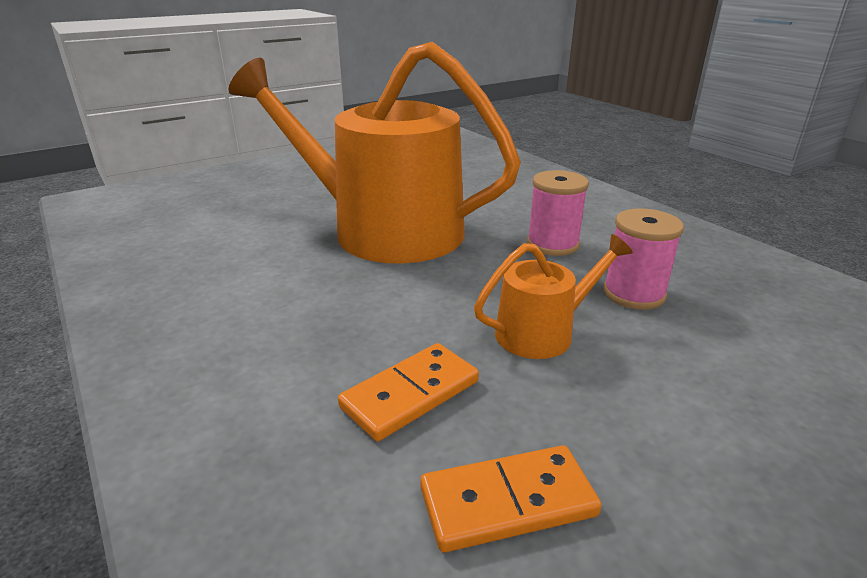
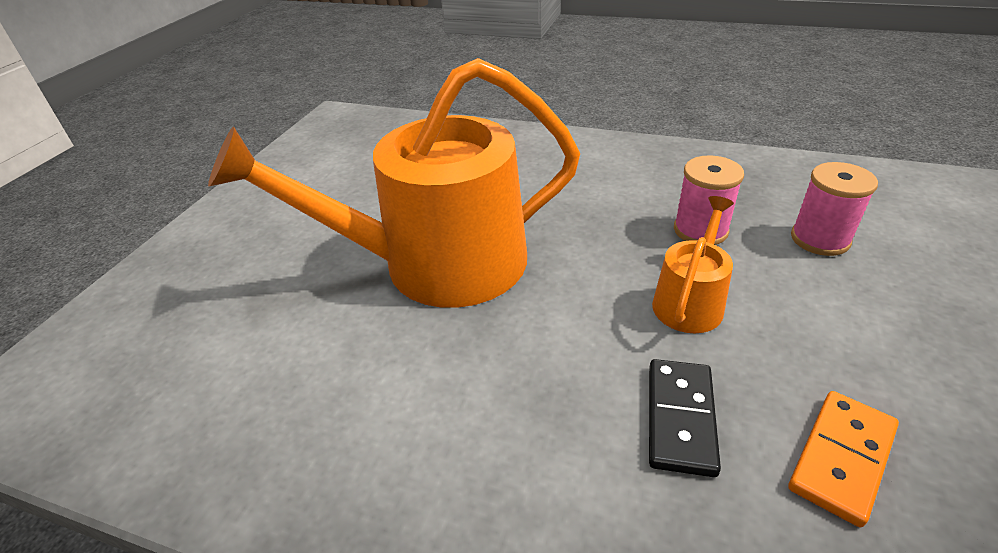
camera: 35 degrees left, 10 degrees up
orange domino [338,343,479,441] -> black domino [649,359,721,477]
pink spool [527,170,589,256] -> pink spool moved to [791,162,878,256]

